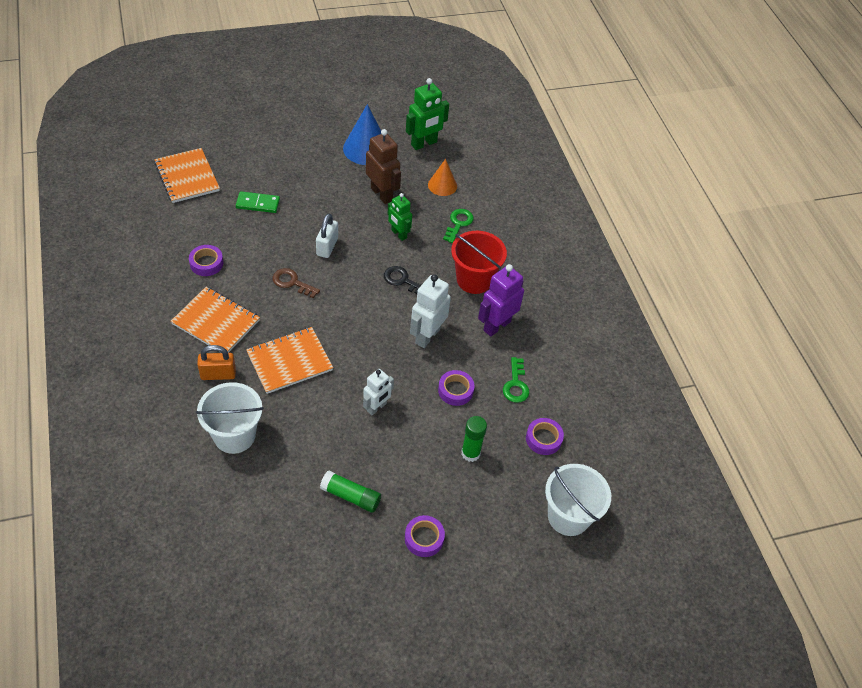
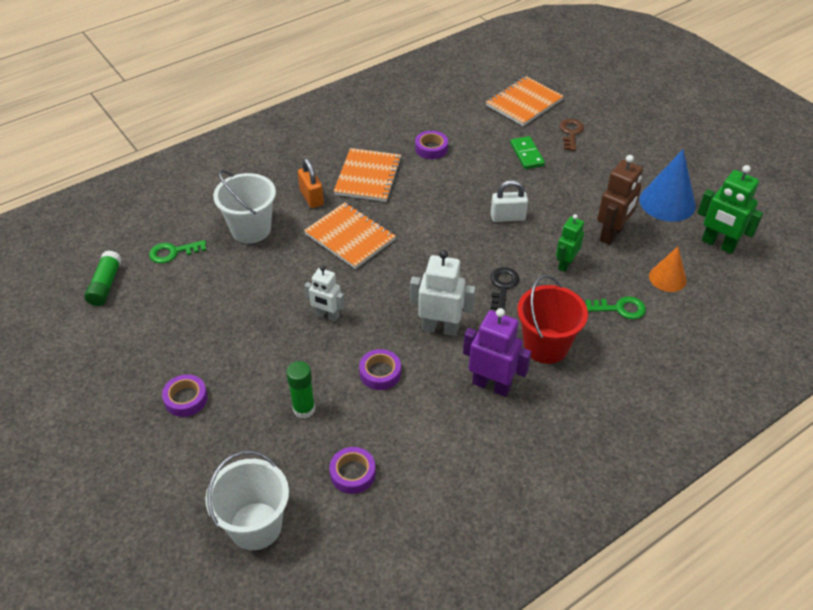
camera: 75 degrees right, 5 degrees down
brown key [273,268,320,298] -> brown key moved to [559,119,584,151]
green glue stick [320,470,381,513] -> green glue stick moved to [85,250,122,306]
green key [503,357,529,403] -> green key moved to [149,240,206,263]

